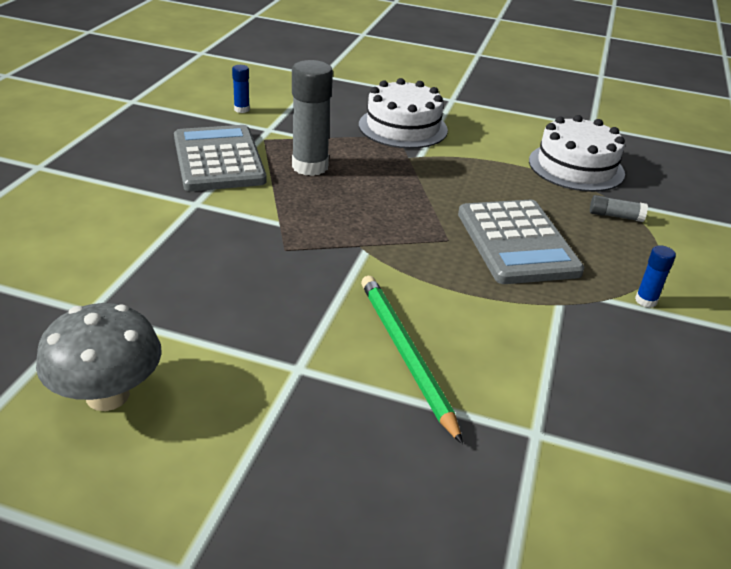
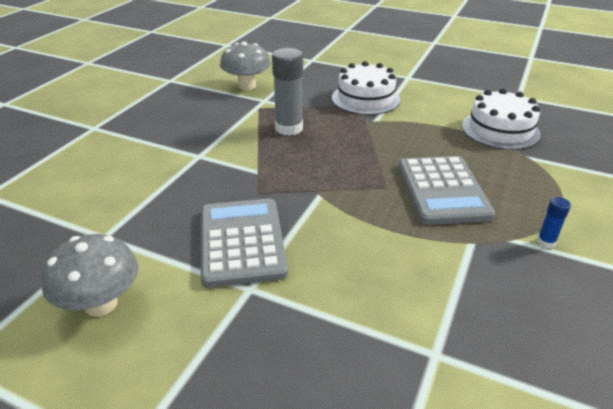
camera: 10 degrees right, 0 degrees up
grey calculator [174,125,266,191] -> grey calculator moved to [201,198,288,288]
blue glue stick [232,65,250,113] -> grey mushroom [220,42,271,90]
green pencil [361,276,463,444] -> none
grey glue stick [590,195,648,222] -> none

